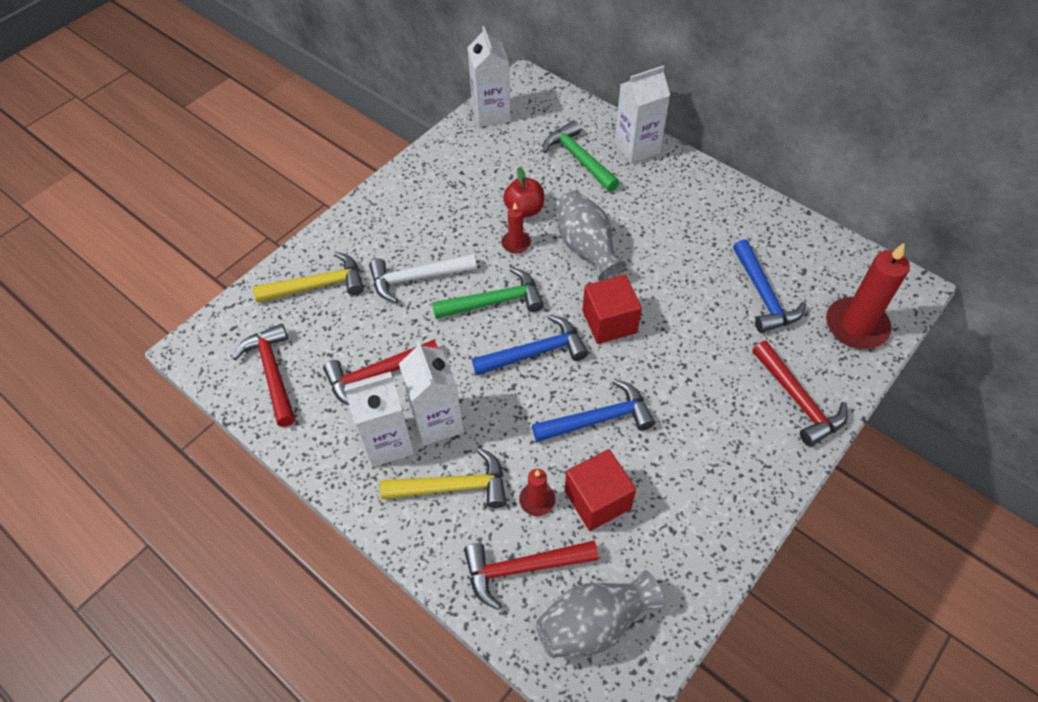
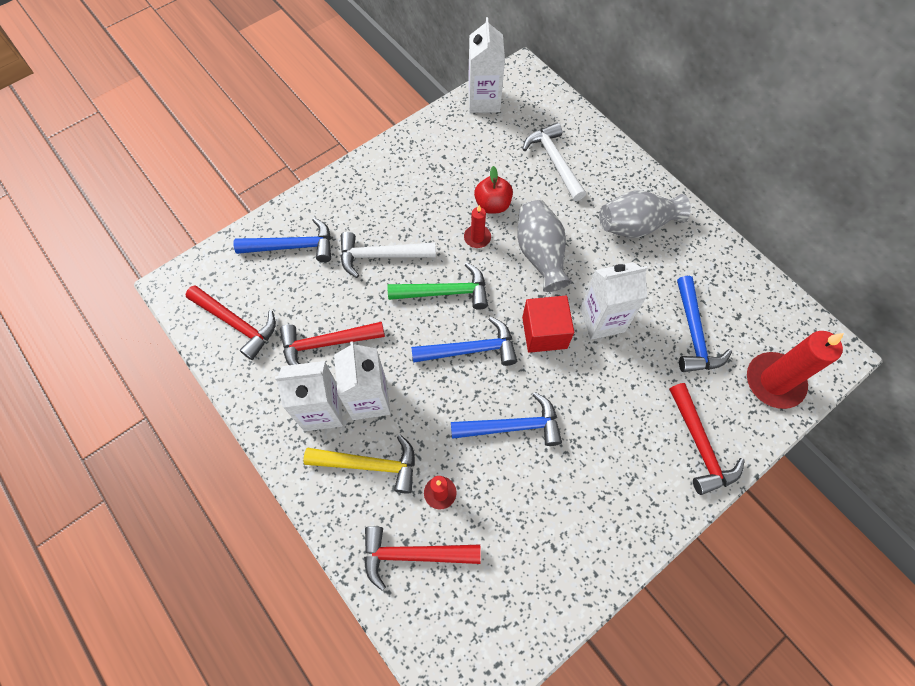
camera: 10 degrees right, 10 degrees up
red hammer [232,324,295,427] -> red hammer turned 135 degrees clockwise [185,285,276,360]
yellow hammer [253,252,364,303] -> blue hammer [233,218,331,262]
grey vase [536,570,664,658] -> grey vase moved to [599,190,691,238]
green hammer [543,120,620,192] -> white hammer [523,123,586,201]
red cube [565,449,636,531] -> none
white carton [614,66,670,163] -> white carton moved to [580,262,647,340]

